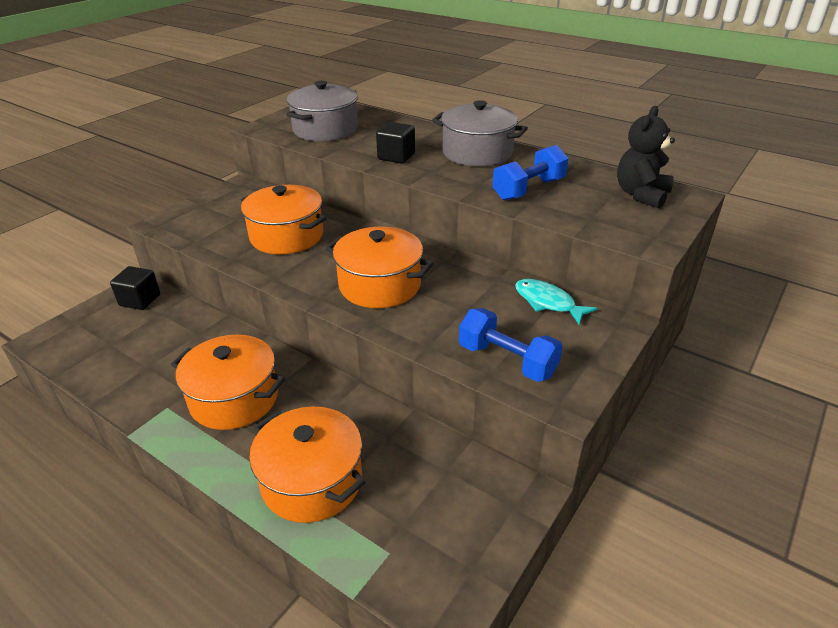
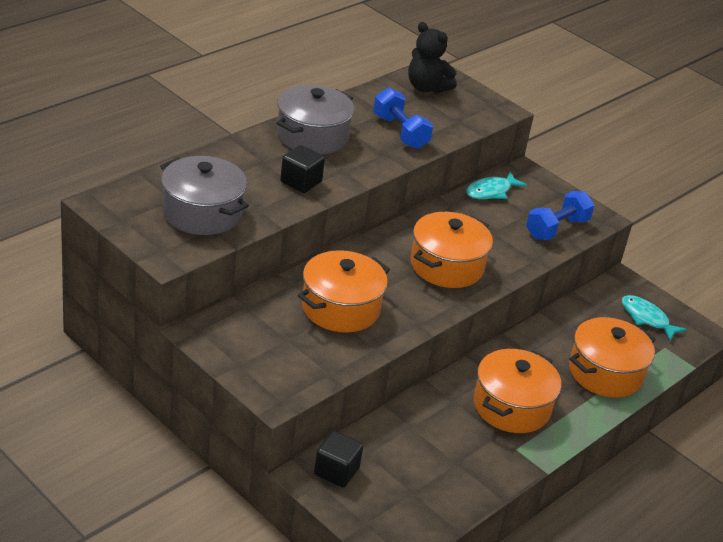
camera: 85 degrees left, 0 degrees up
none -> turquoise fish [622,295,687,341]

